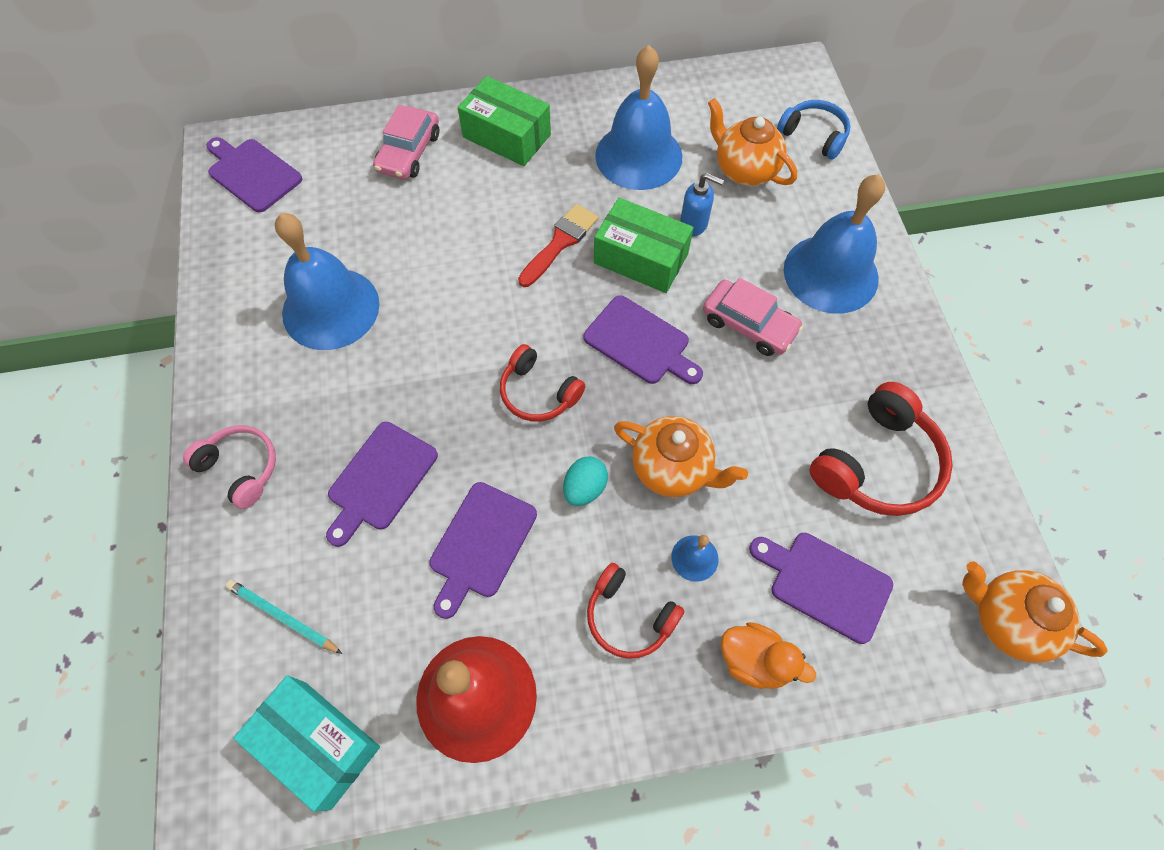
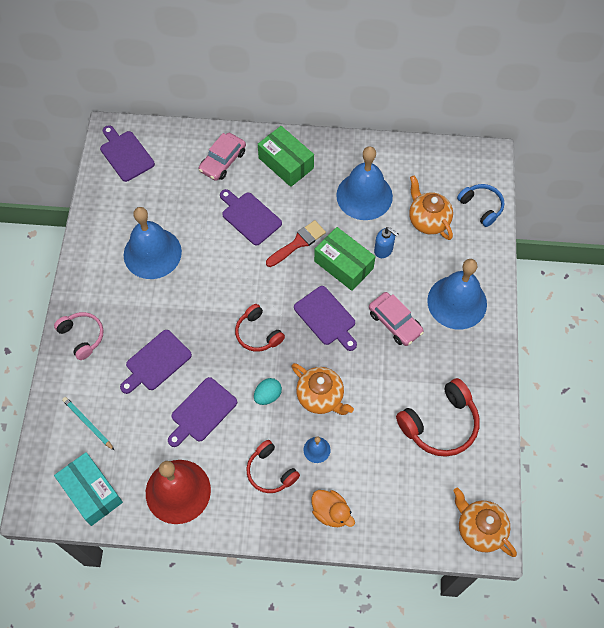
camera: 15 degrees right, 0 degrees up
purple cutting board [749,533,893,644] -> purple cutting board moved to [220,189,282,246]

